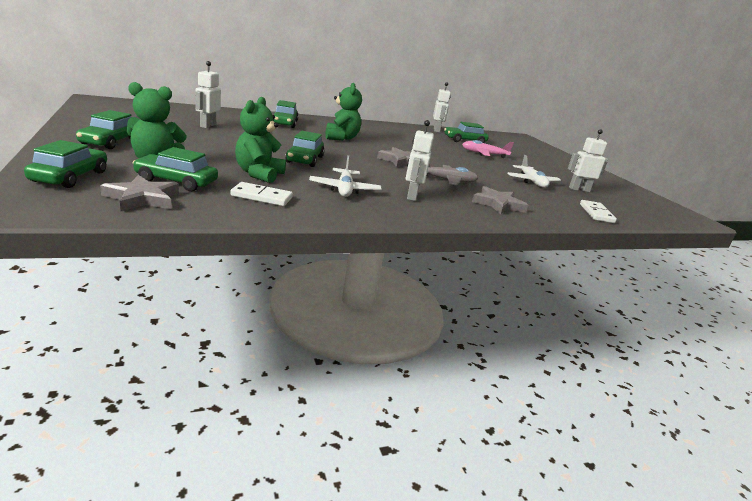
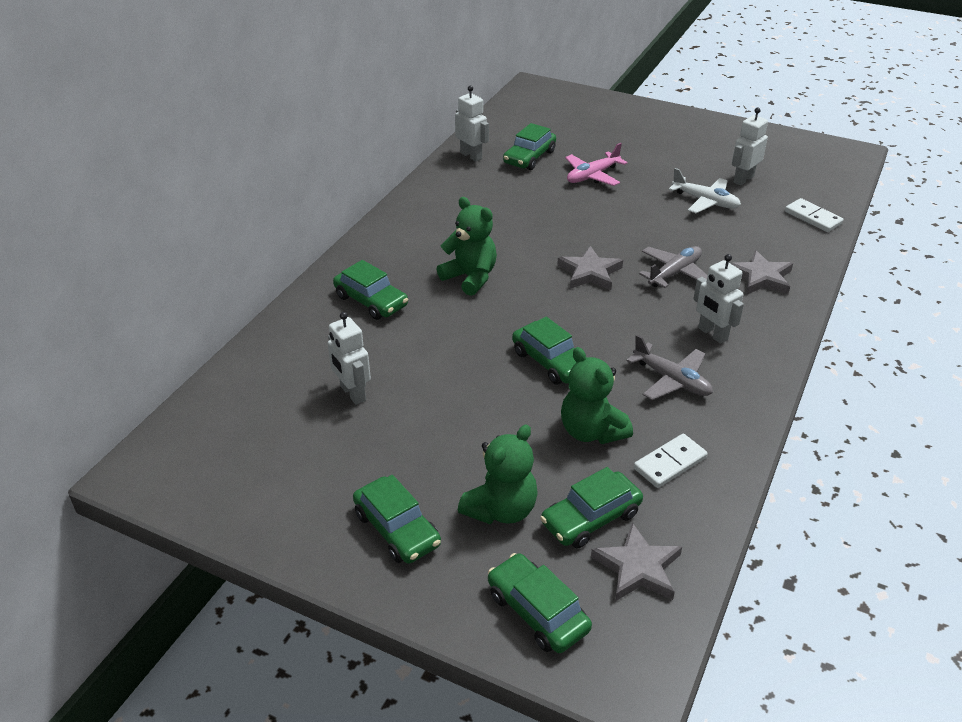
camera: 40 degrees left, 15 degrees up
white plane [309,155,382,197] -> grey plane [626,335,713,400]

